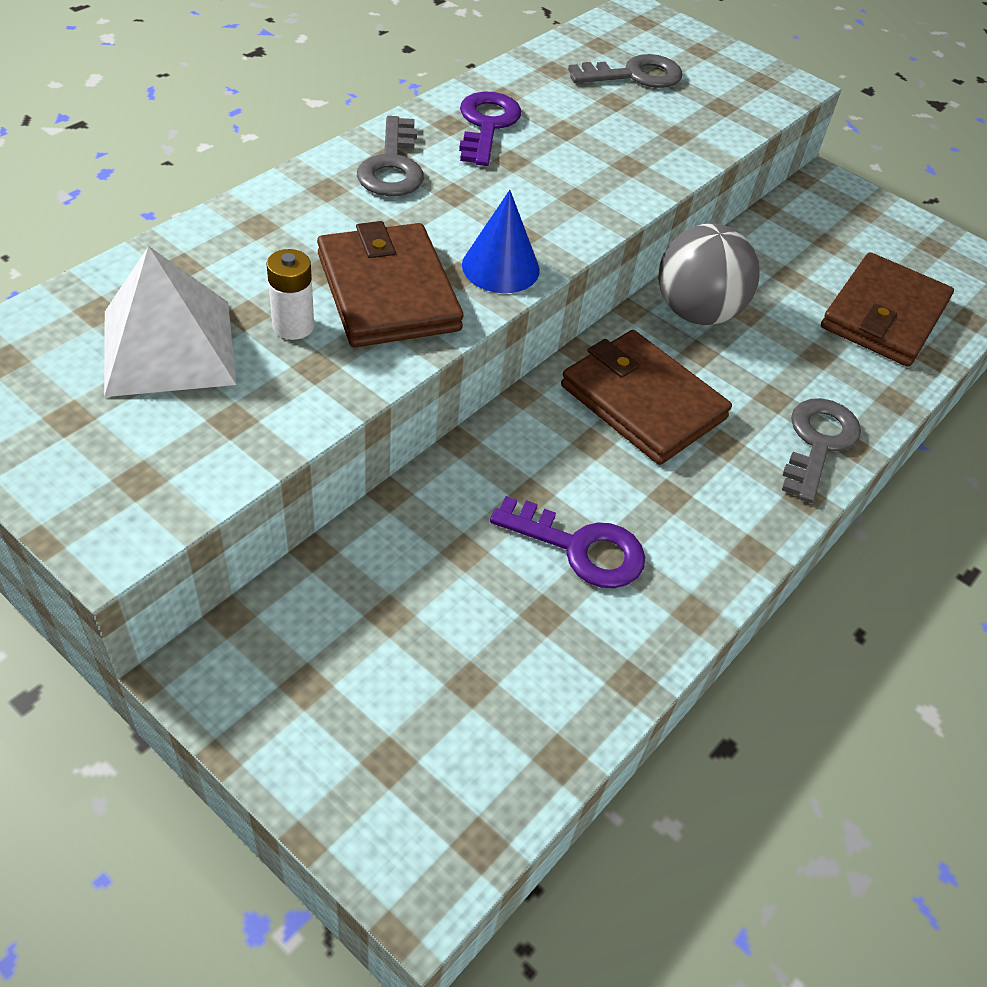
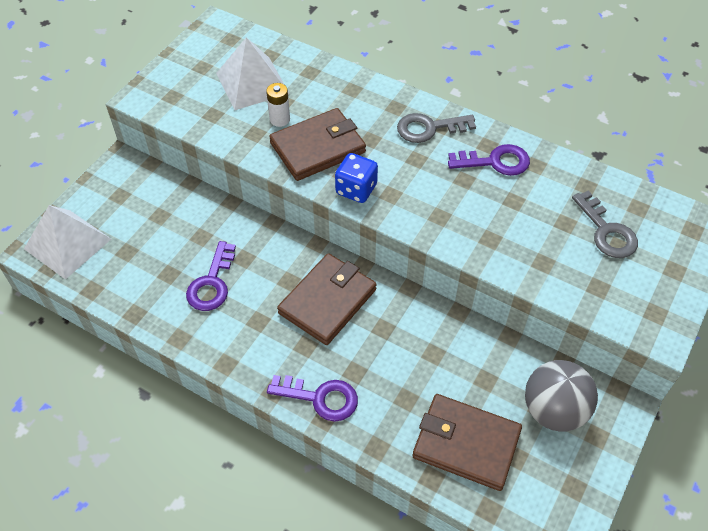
camera: 85 degrees right, 5 degrees up
blue cone [462,190,540,293] -> blue dice [335,153,378,203]
grey ball [658,223,760,325] -> grey ball moved to [525,360,598,432]
grey key [782,398,861,503] -> purple key [267,375,358,422]
none -> white pyramid [24,205,111,280]

